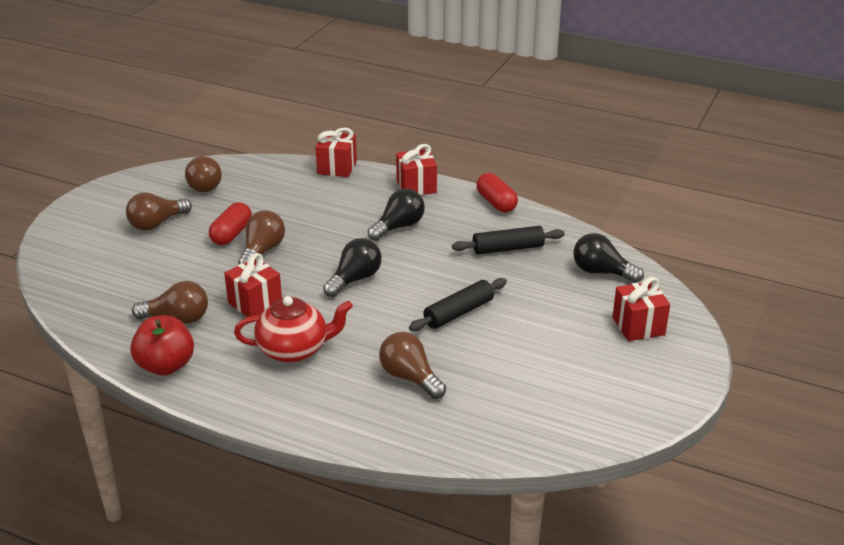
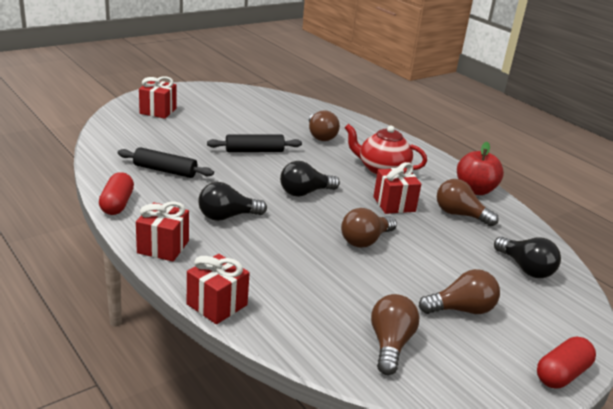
camera: 155 degrees left, 5 degrees down
red capsule [209,202,252,245] -> red capsule moved to [537,337,596,389]
black light bulb [573,233,644,283] -> black light bulb moved to [494,236,561,278]

